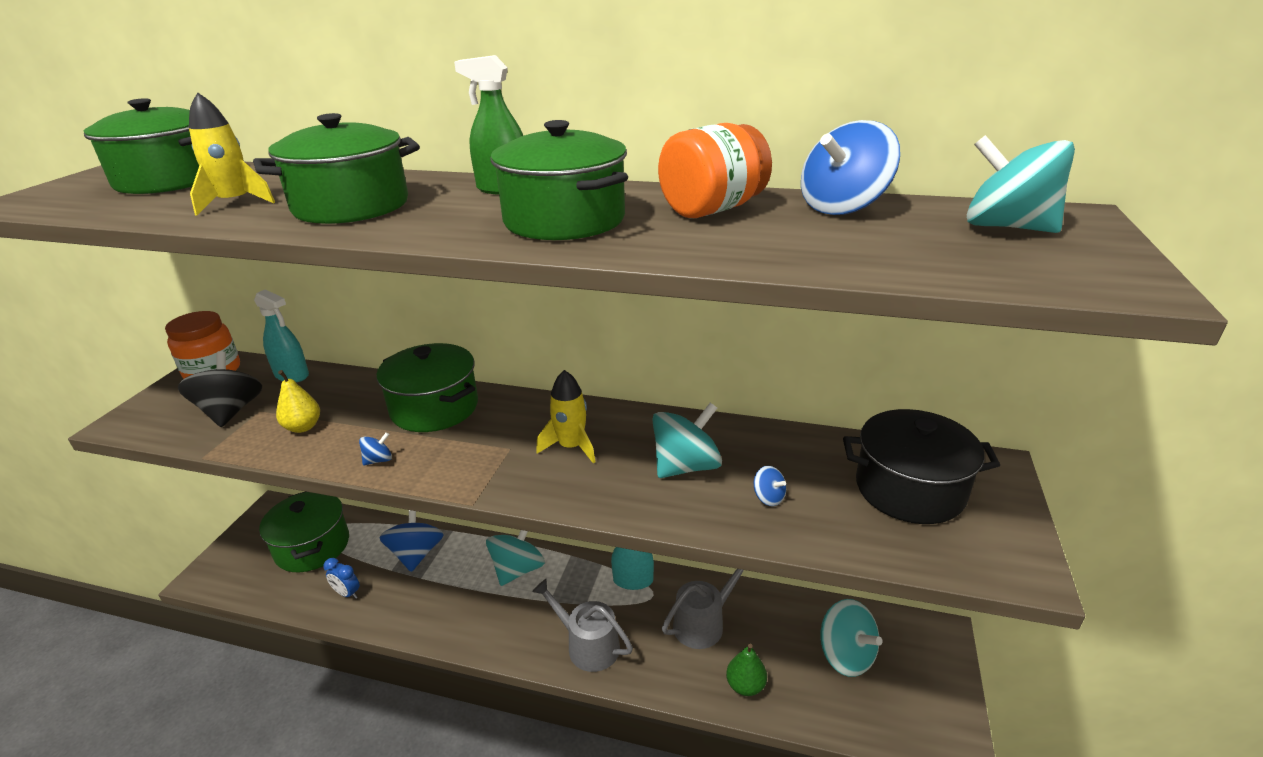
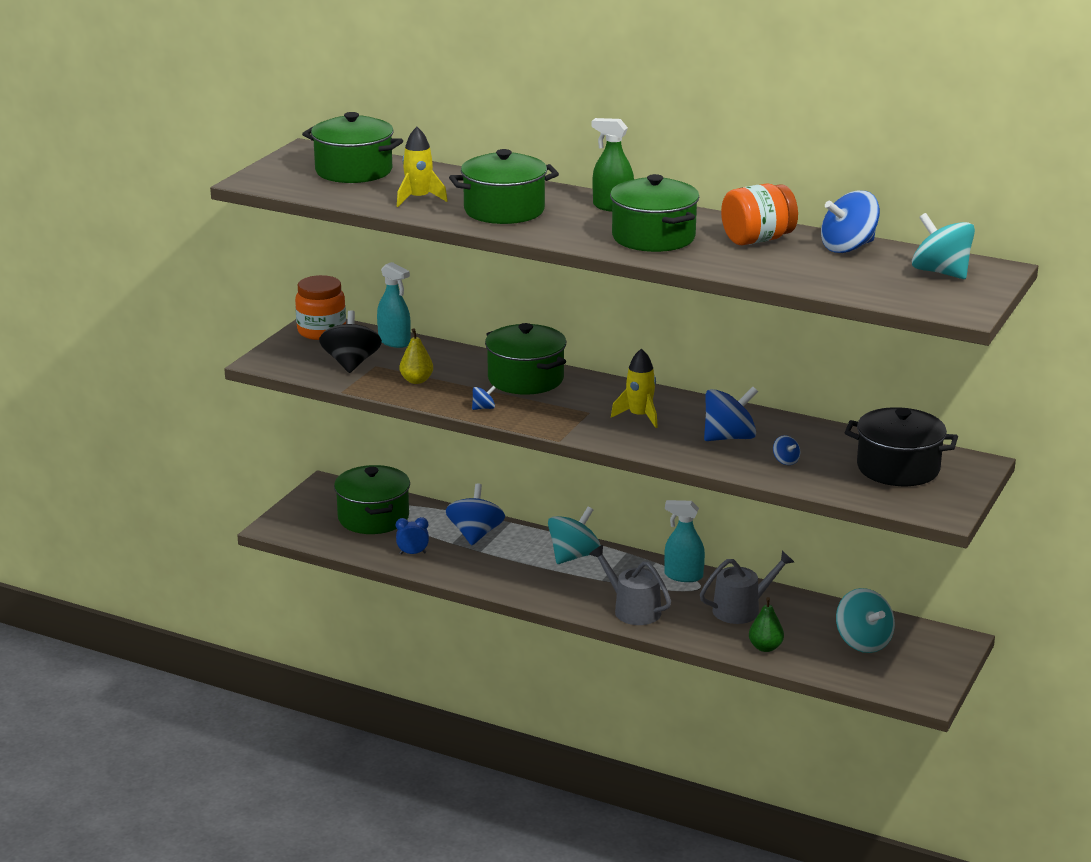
camera: 10 degrees right, 5 degrees down
blue clock [324,558,360,599] -> blue clock turned 135 degrees clockwise [396,517,429,554]
turquoise spinning top [652,403,722,478] -> blue spinning top [704,387,758,441]

